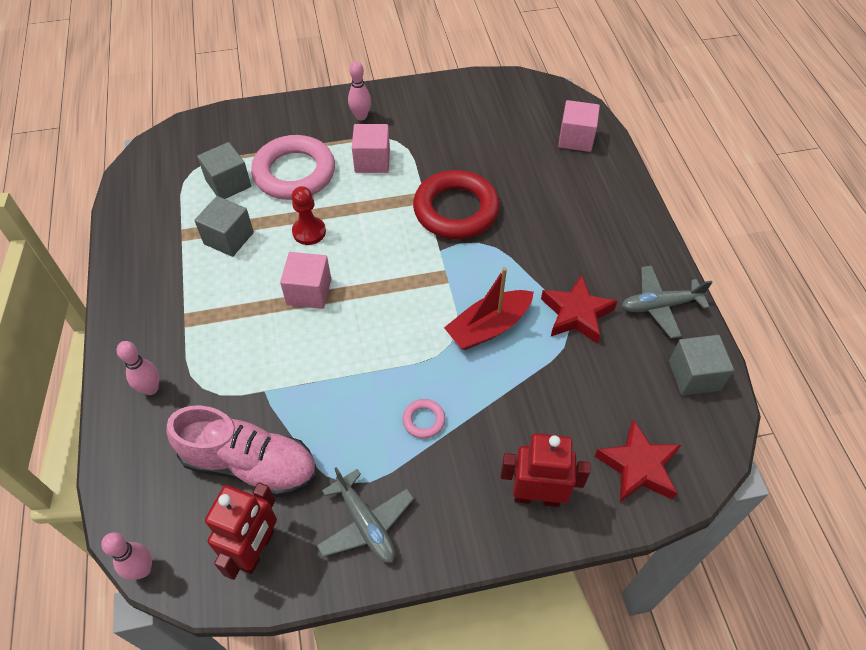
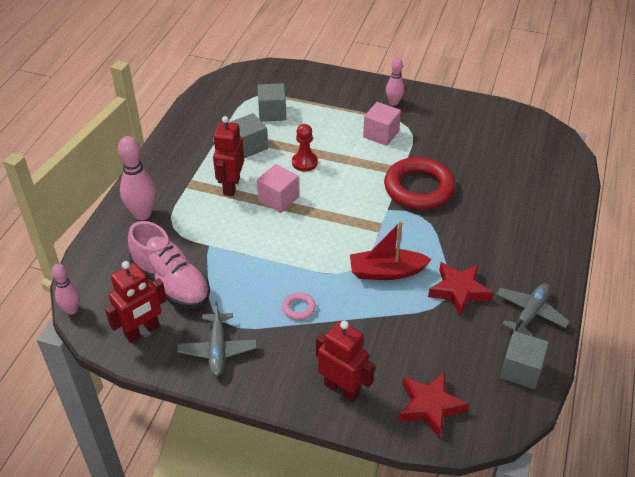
camera: 30 degrees right, 10 degrees down
pink bowling pin [117,341,159,395] -> pink bowling pin [118,136,156,220], size x1.63
pink ring [251,135,335,200] -> none
pink cube [558,100,600,152] -> none
grey plane [622,266,713,339] -> grey plane turned 105 degrees clockwise [496,283,570,336]
none -> red robot [213,116,244,196]

